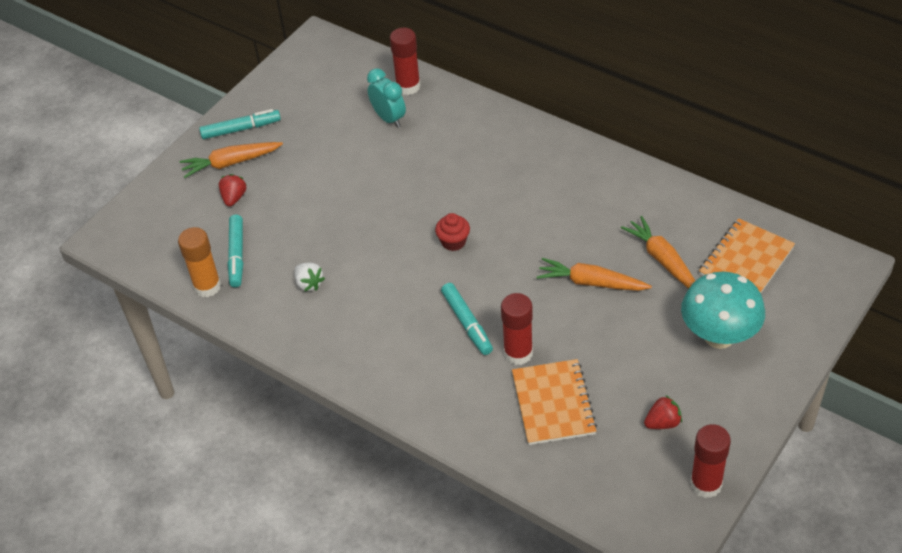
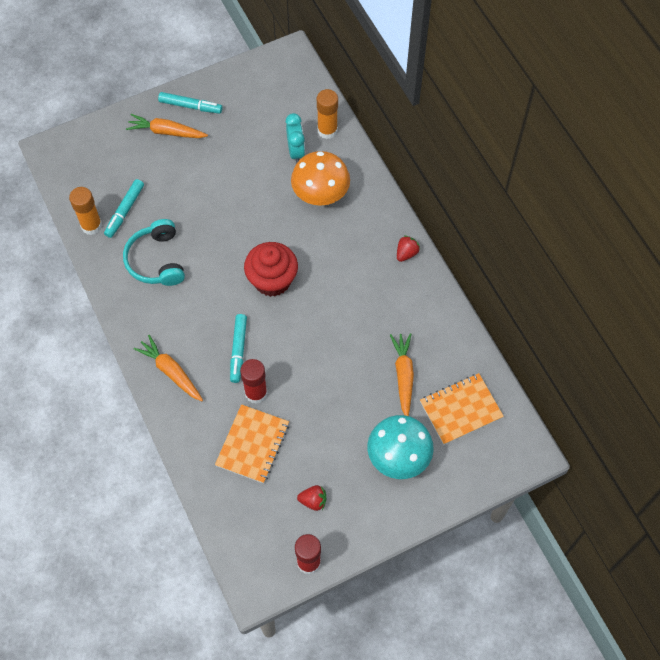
camera: 25 degrees right, 15 degrees up
red strawberry [219,174,247,207] -> red strawberry moved to [397,235,420,262]
white strawberry [294,263,325,292] -> turquoise headphones [123,219,185,286]
red glue stick [390,28,421,95] -> orange glue stick [317,89,338,139]
red cupcake [435,213,470,251] -> red cupcake [244,242,298,297], size x1.93
orange carrot [537,258,652,291] -> orange carrot moved to [134,335,203,401]
none -> orange mushroom [291,151,350,206]

